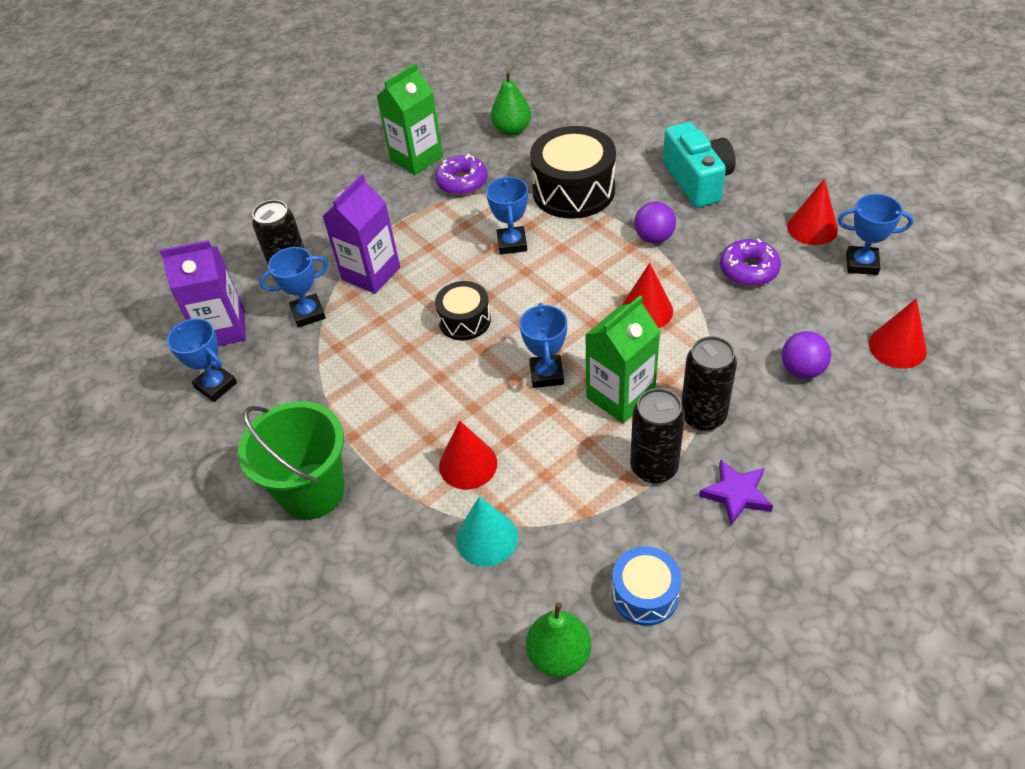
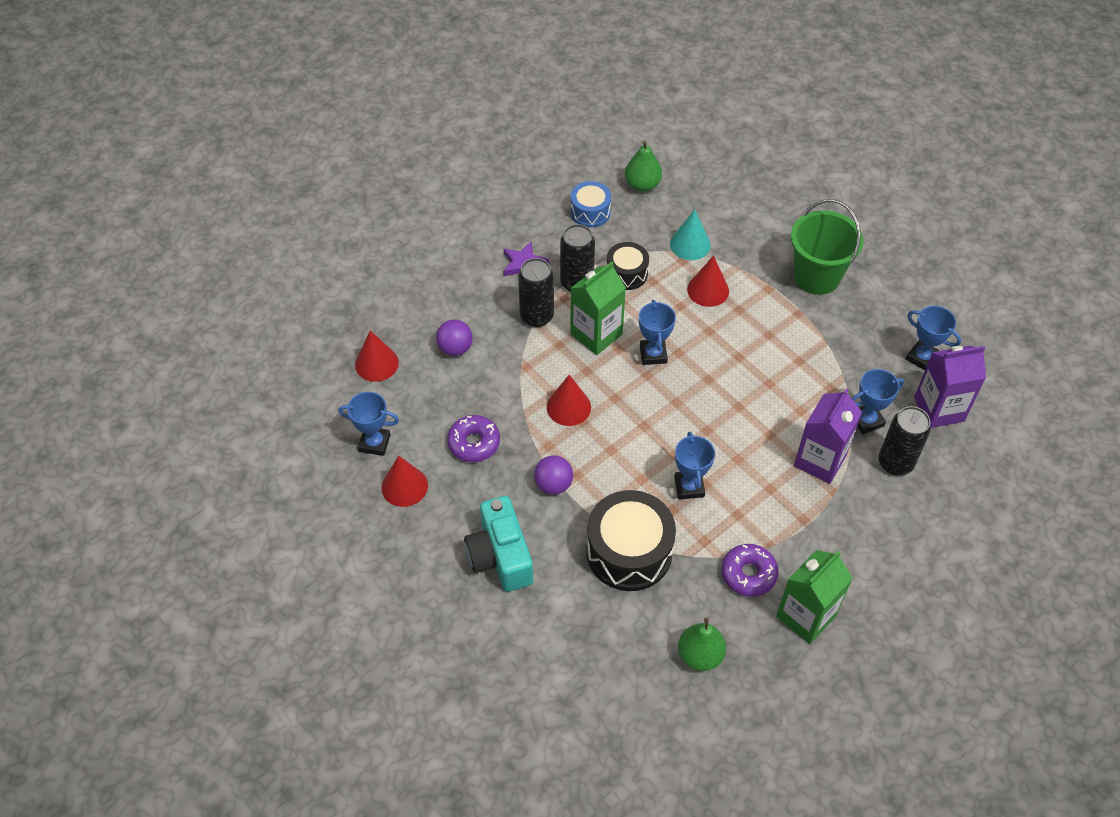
camera: 175 degrees right, 5 degrees up
black drum [435,281,491,340] -> black drum moved to [607,242,649,290]

